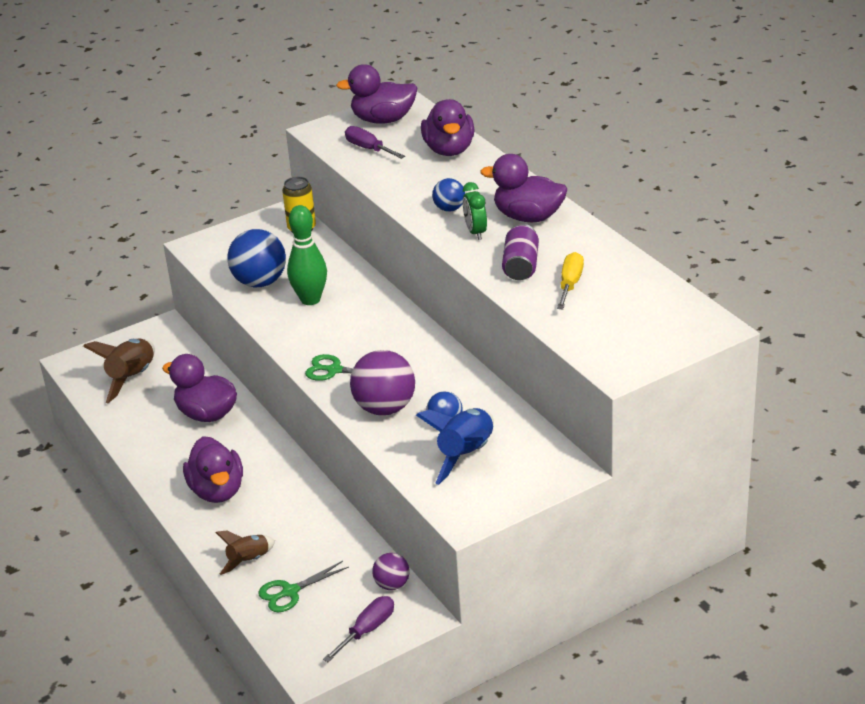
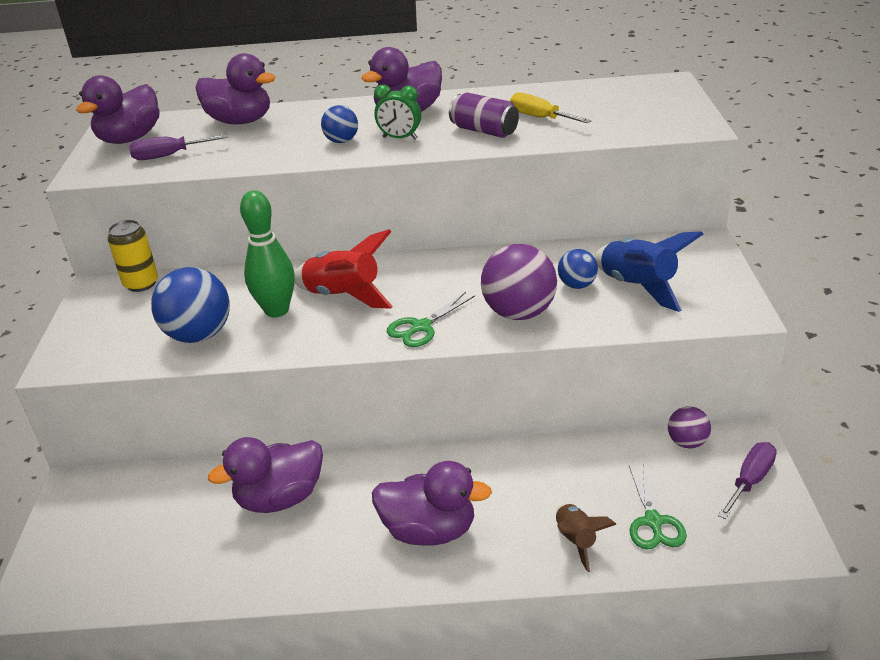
camera: 60 degrees left, 0 degrees up
brown rocket [83,338,155,403] -> none
purple screwdriver [323,596,394,662] -> purple screwdriver turned 60 degrees clockwise [718,442,777,519]
none -> red rocket [294,229,393,309]

